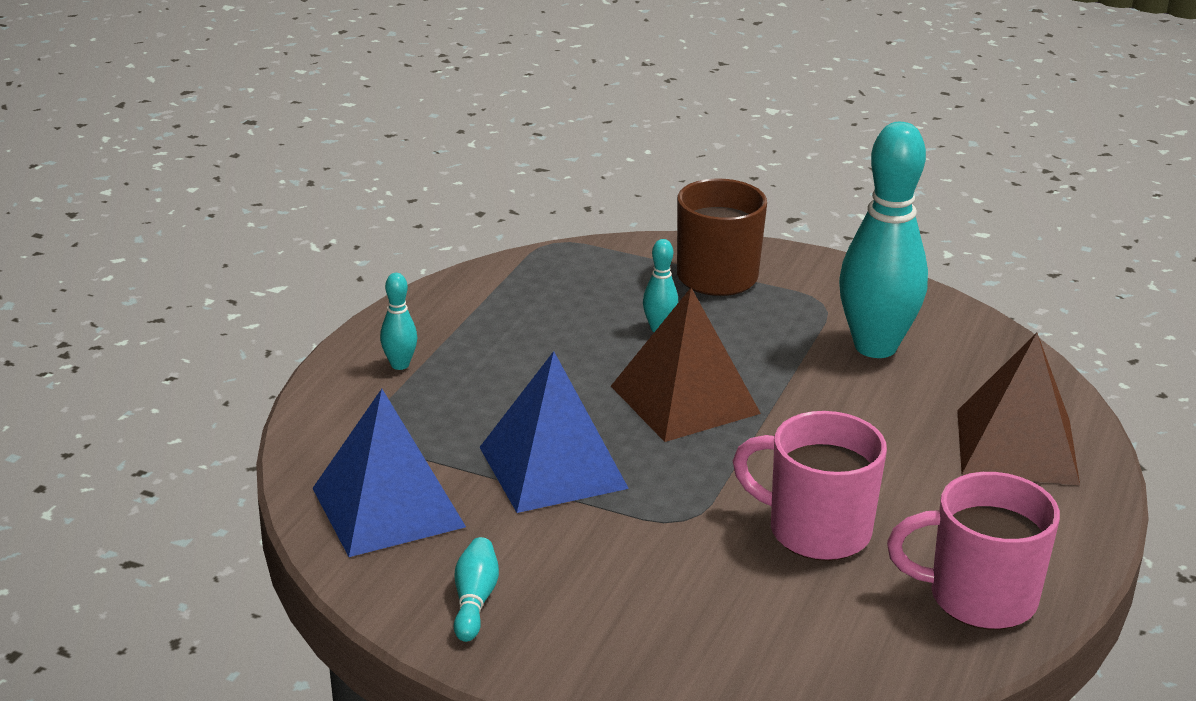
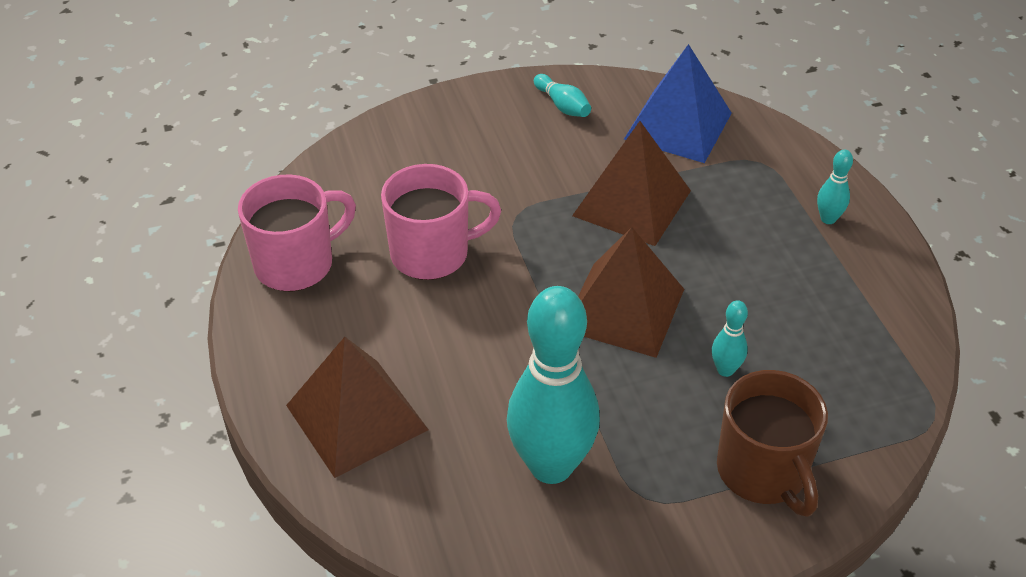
camera: 140 degrees right, 15 degrees up
blue pyramid [479,351,629,513] -> brown pyramid [572,121,691,246]

